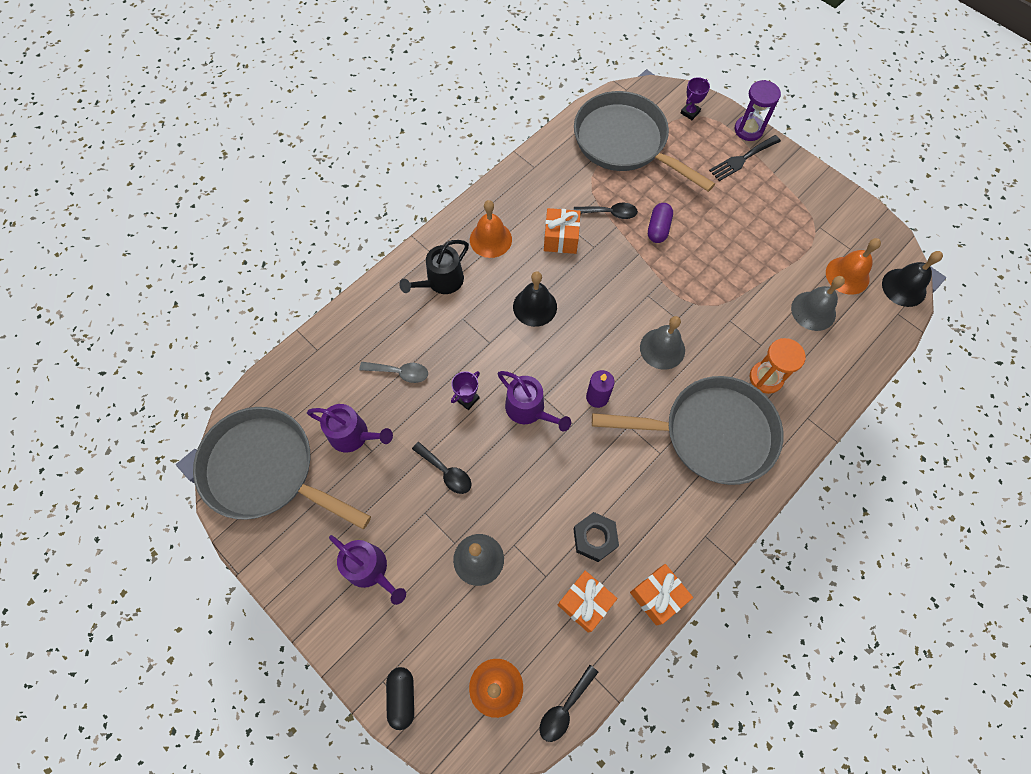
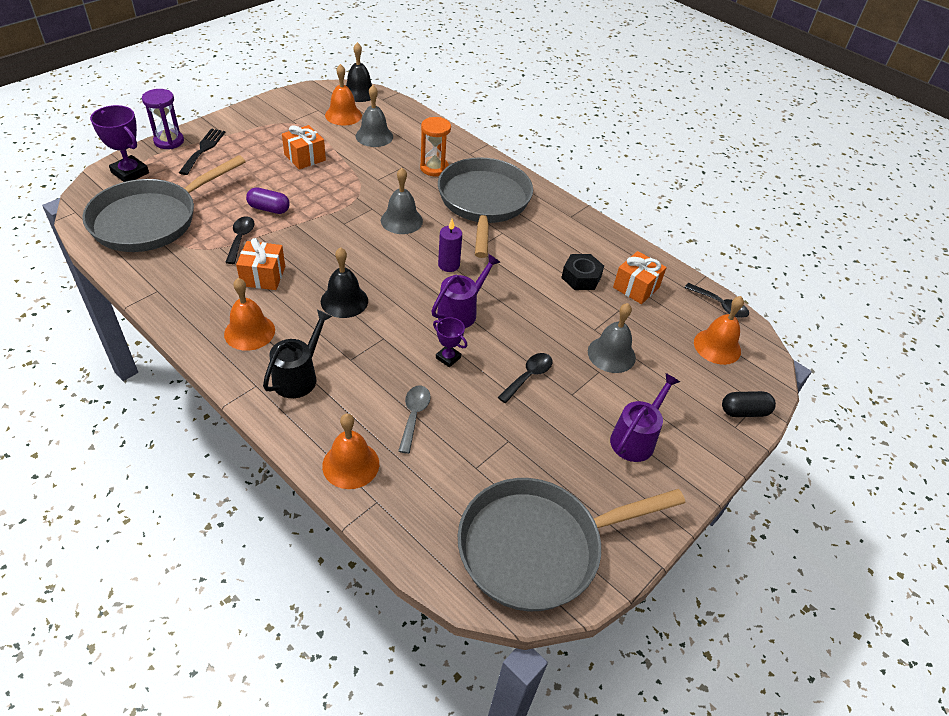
camera: 95 degrees left, 20 degrees down
grey pan [193,407,371,529] -> grey pan turned 45 degrees clockwise [458,478,685,611]
purple watering can [307,404,393,452] -> none
black watering can [399,240,469,294] -> black watering can turned 105 degrees counterclockwise [263,310,332,398]
orange gift [630,564,693,626] -> orange gift moved to [282,125,326,170]
purple trophy [681,77,710,120] -> purple trophy [90,105,149,182], size x1.73
black fork [709,135,781,181] -> black fork turned 135 degrees counterclockwise [179,129,225,175]
none -> orange bell [322,414,379,489]

